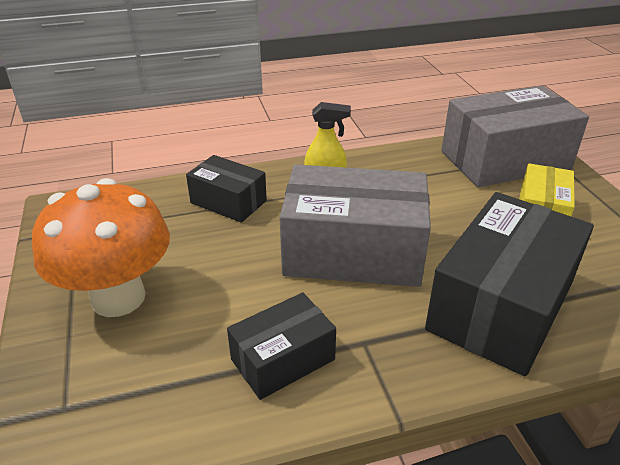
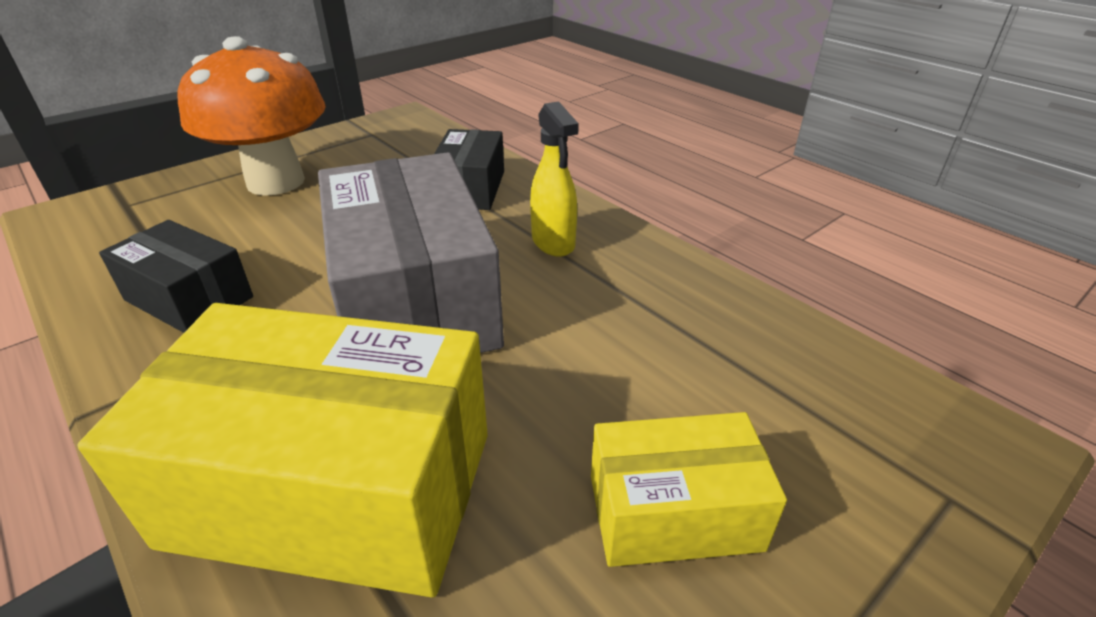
camera: 65 degrees right, 0 degrees up
black box [425,192,594,376] -> yellow box [78,303,488,598]
grey box [441,85,589,187] -> none

